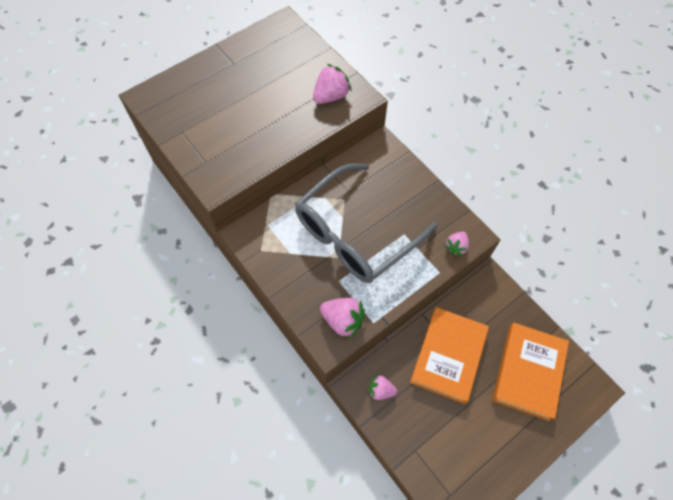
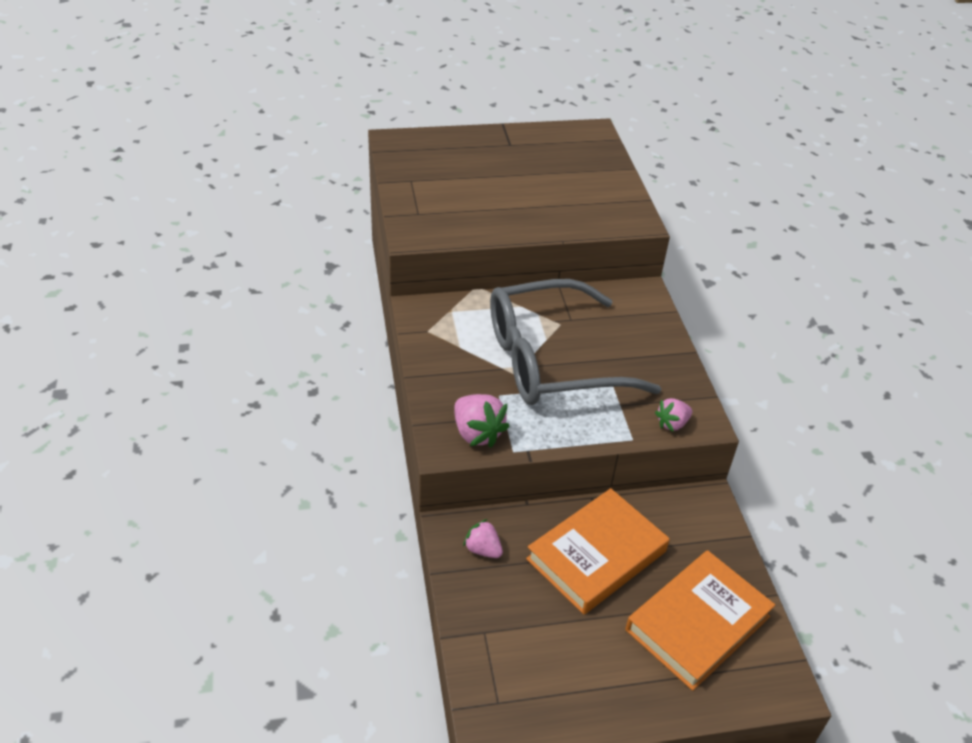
camera: 25 degrees right, 20 degrees down
pink strawberry [313,64,352,104] -> none

